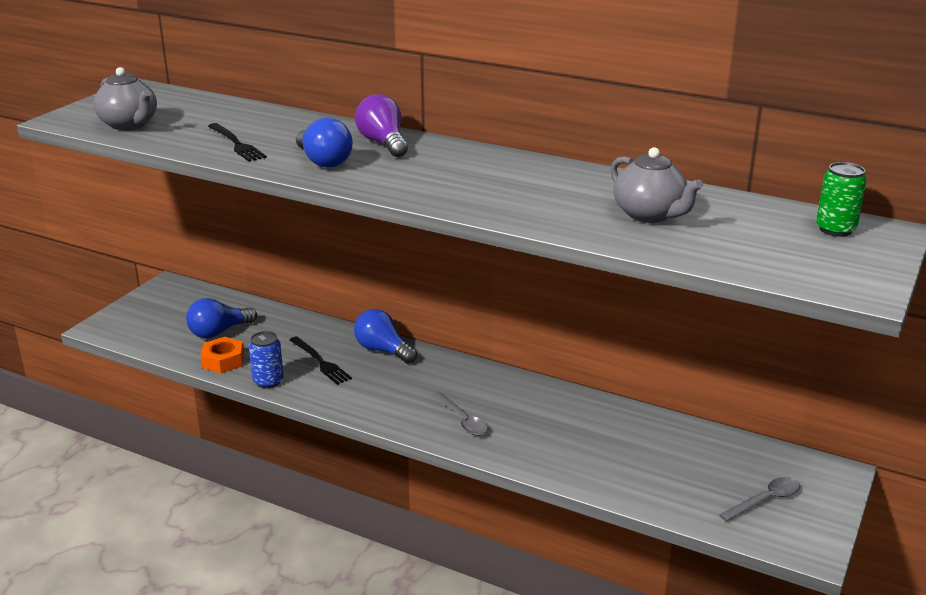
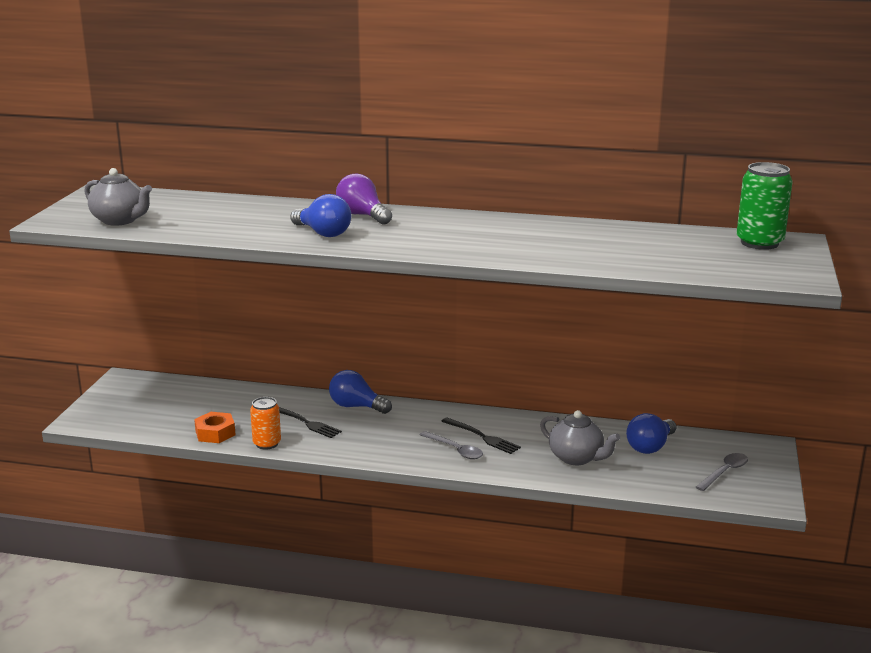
camera: 15 degrees left, 5 degrees down
blue light bulb [186,298,257,339] -> blue light bulb moved to [626,413,676,454]
black fork [208,123,267,162] -> black fork moved to [441,418,521,454]
blue can [249,331,284,388] -> orange can [250,397,281,450]
grey teapot [610,147,703,223] -> grey teapot moved to [540,410,620,465]
green can [816,162,867,237] -> green can [737,162,793,250], size x1.51

